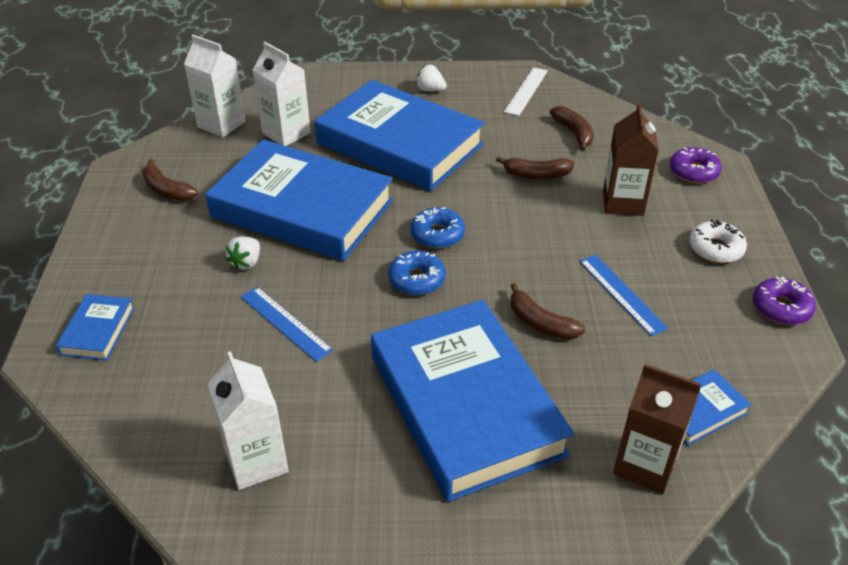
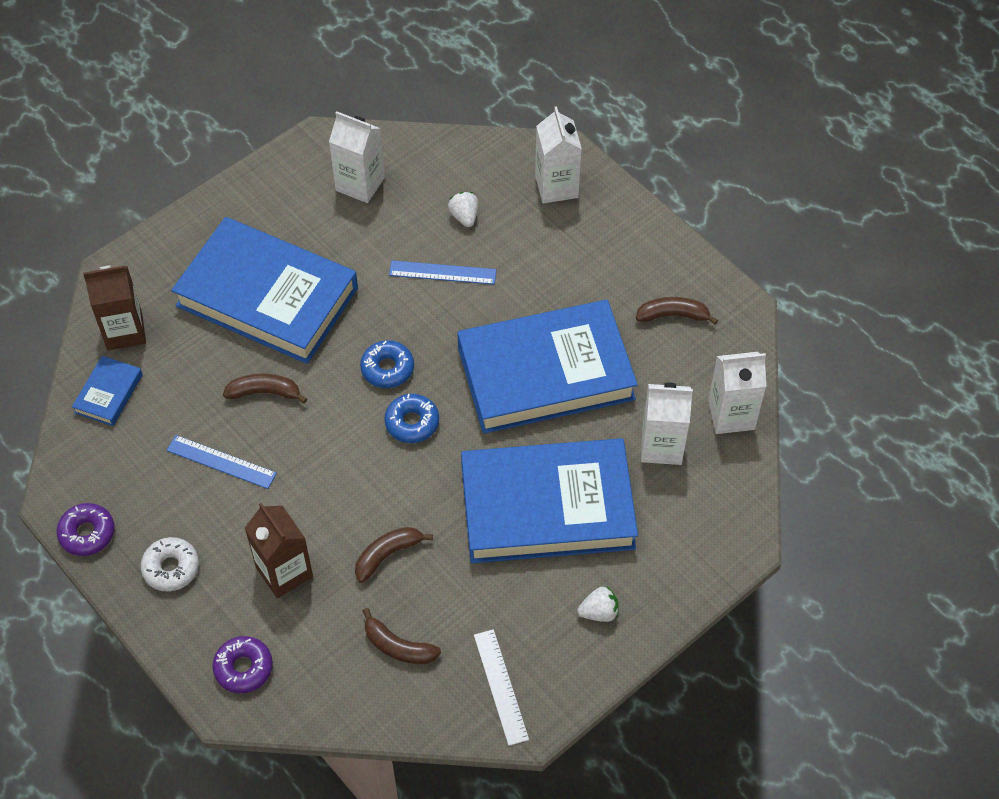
camera: 140 degrees right, 15 degrees up
blue book [56,294,135,360] -> white carton [535,106,582,203]
white strawberry [226,236,260,270] -> white strawberry moved to [448,192,478,227]

